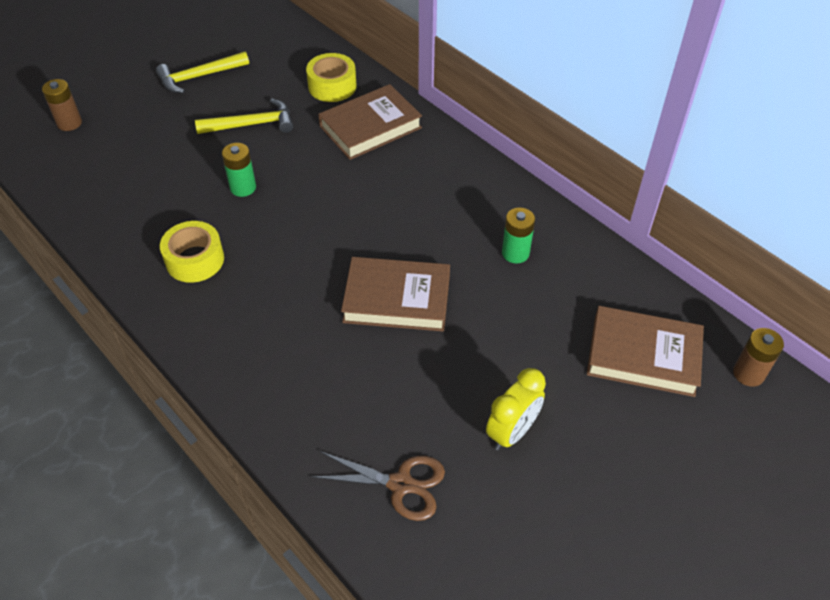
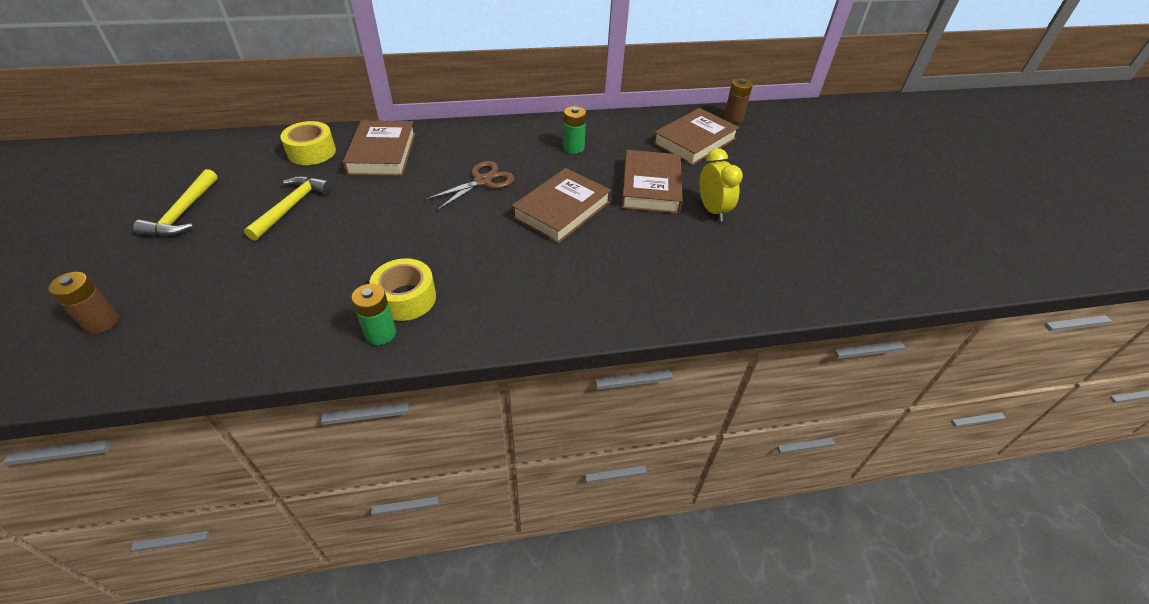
camera: 60 degrees left, 5 degrees down
green battery [222,143,256,197] -> green battery moved to [351,284,396,345]
brown scissors [311,451,445,521] -> brown scissors moved to [425,161,515,210]
none -> brown book [622,150,683,214]

